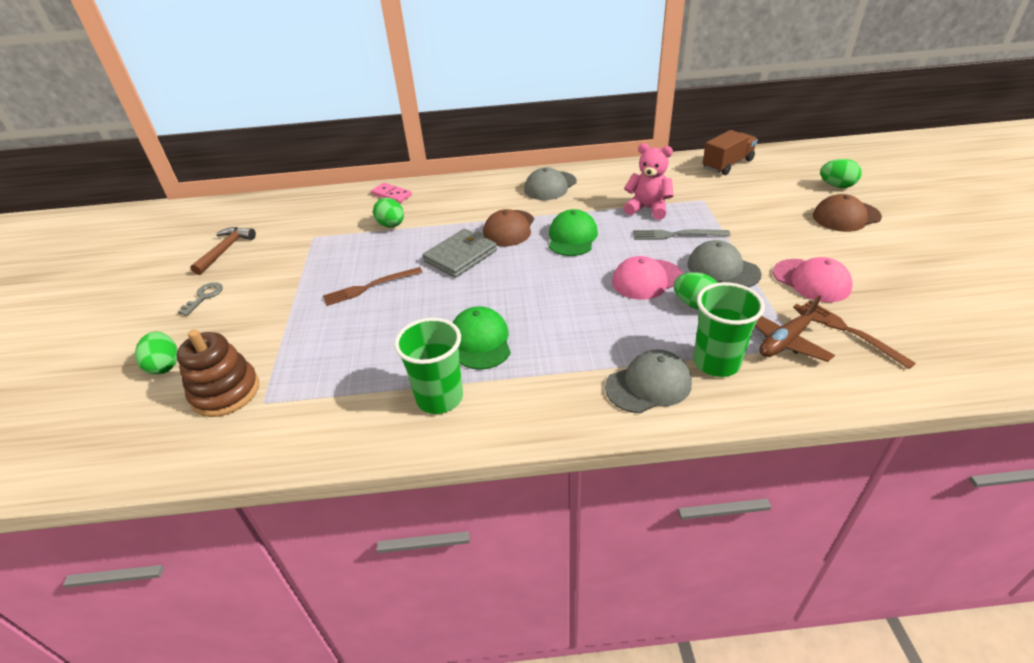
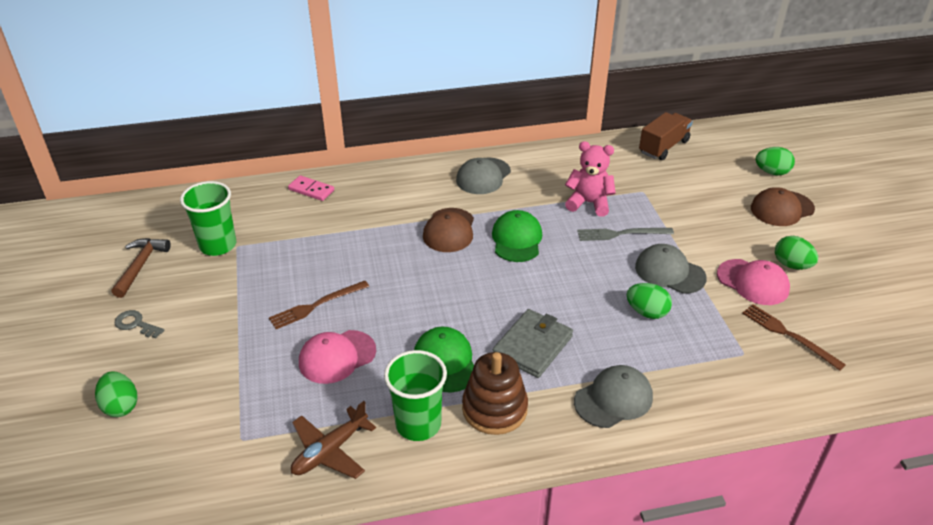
camera: 10 degrees left, 0 degrees up
brown stacking toy [177,329,259,417] -> brown stacking toy moved to [462,352,528,435]
grey key [178,282,223,316] -> grey key turned 75 degrees counterclockwise [114,310,165,338]
green egg [373,198,404,227] -> green egg moved to [775,236,818,270]
grey wallet [423,229,497,278] -> grey wallet moved to [493,309,573,378]
pink cap [612,256,683,300] -> pink cap moved to [299,330,376,384]
green cup [693,282,765,377] -> green cup moved to [180,181,236,256]
brown plane [755,295,835,362] -> brown plane moved to [291,401,376,479]

